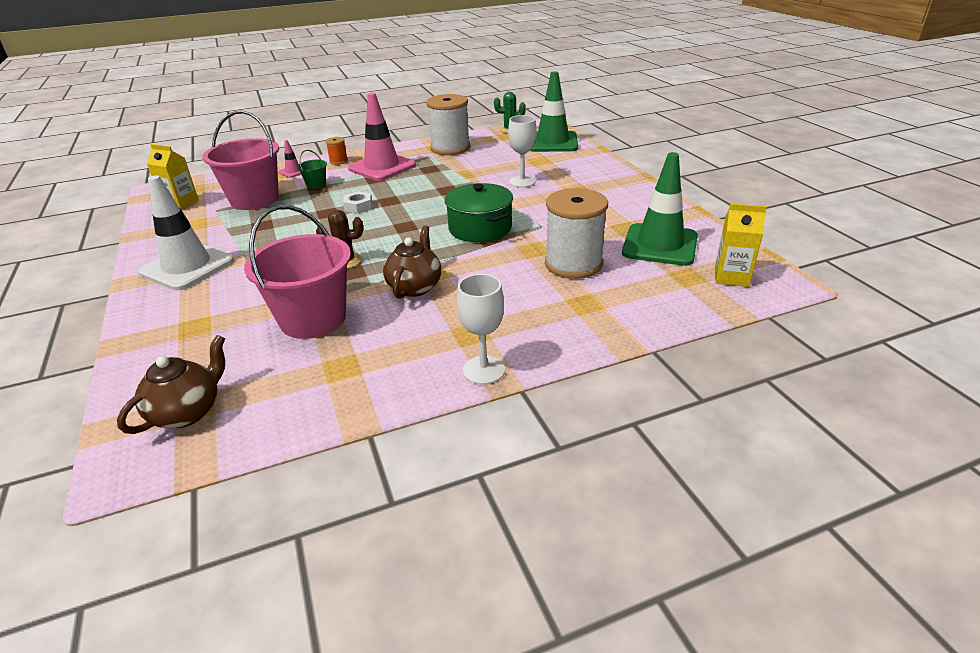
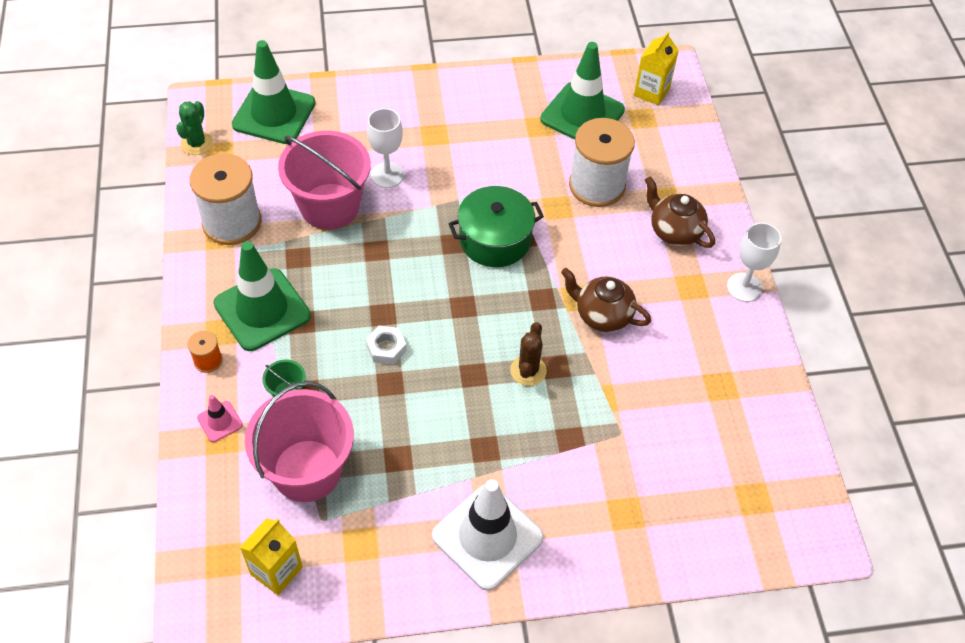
camera: 80 degrees left, 20 degrees up
brown teapot [117,335,225,434] -> brown teapot moved to [645,176,715,248]
pink bucket [244,205,351,339] -> pink bucket moved to [278,131,371,230]
pink traffic cone [348,93,416,181] -> green traffic cone [213,241,311,351]

